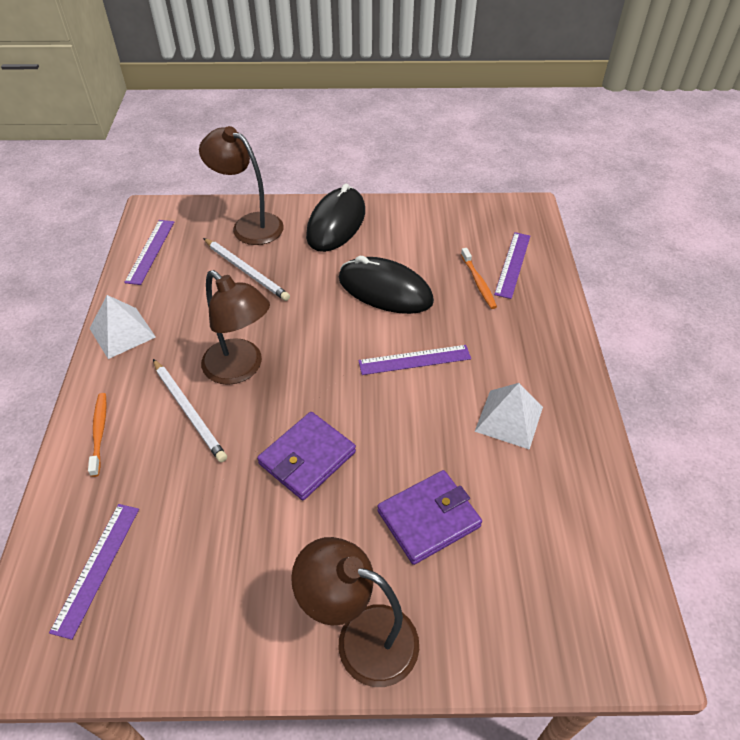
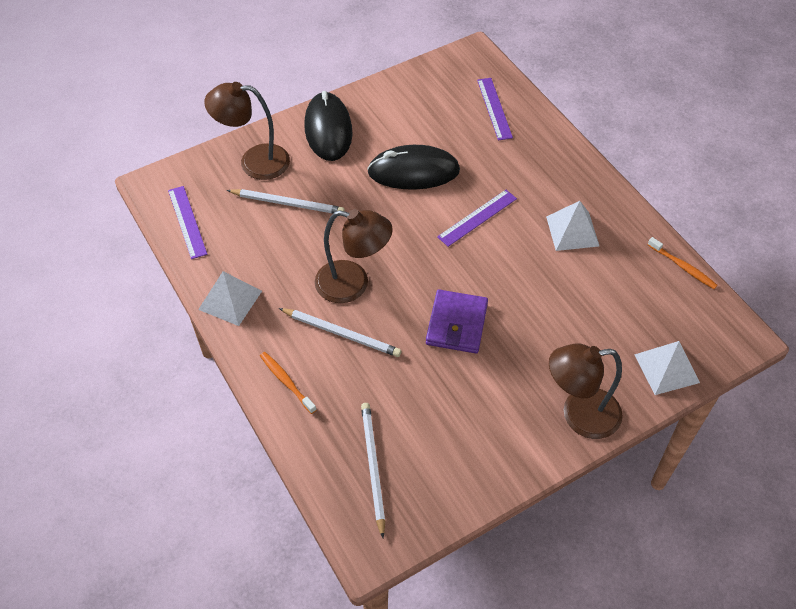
camera: 30 degrees left, 5 degrees up
purple ruler [49,504,139,640] -> white pencil [361,403,385,538]
purple wallet [377,470,482,565] -> none
orange toothbrush [461,248,497,309] -> orange toothbrush moved to [648,237,718,289]
none -> white pyramid [634,341,700,395]

